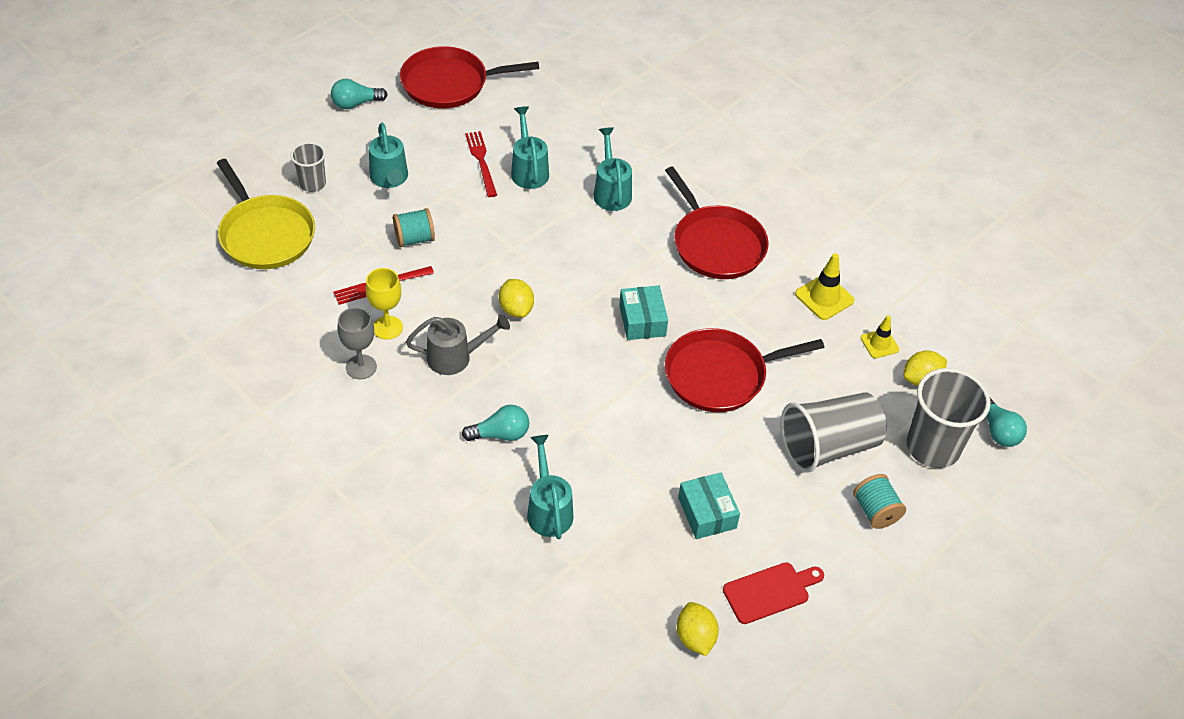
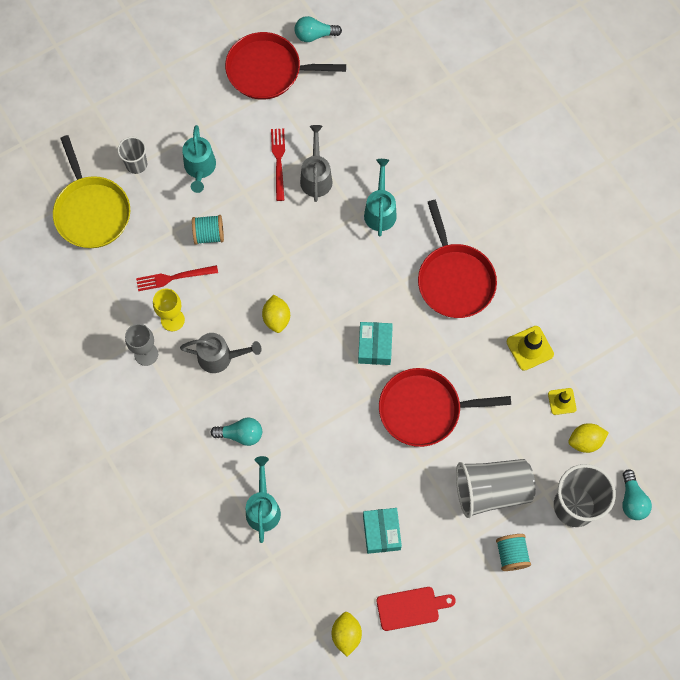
camera: 15 degrees right, 20 degrees up
turquoise light bulb [331,79,388,109] -> turquoise light bulb moved to [295,16,342,42]
turquoise watering can [511,106,549,189] -> grey watering can [300,125,333,202]

